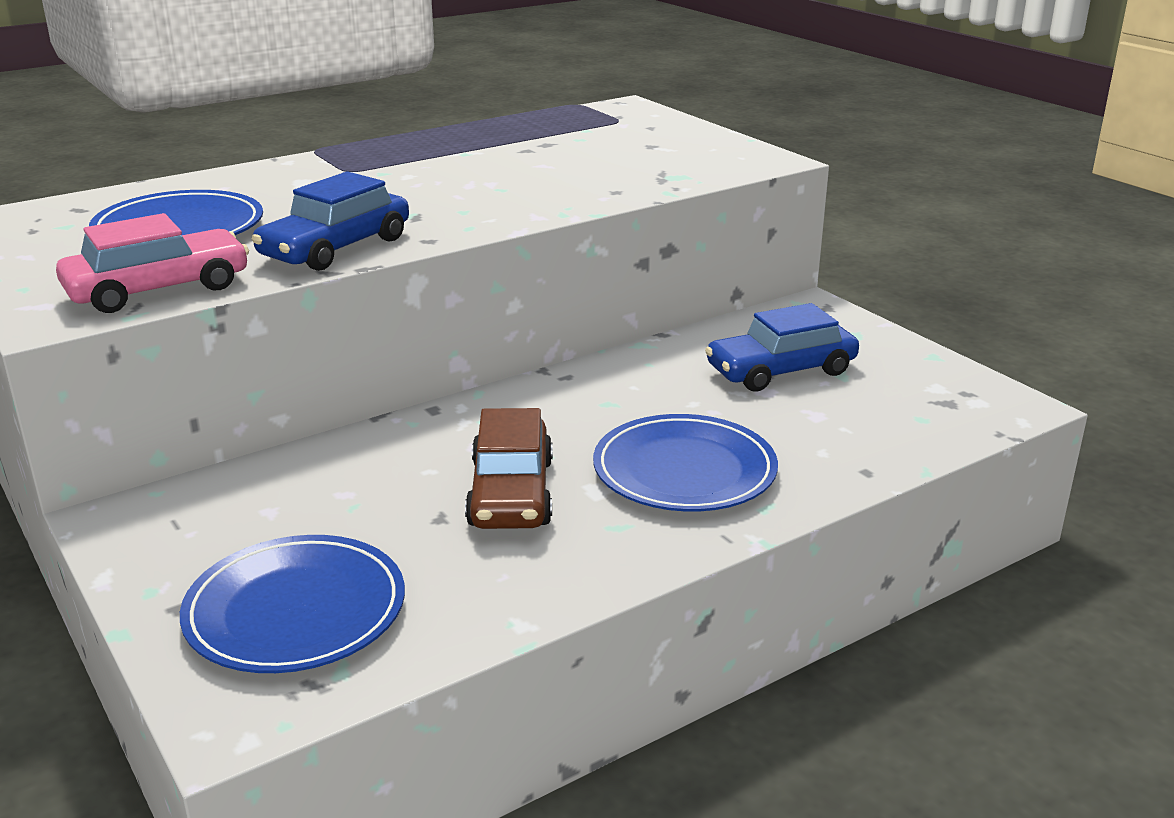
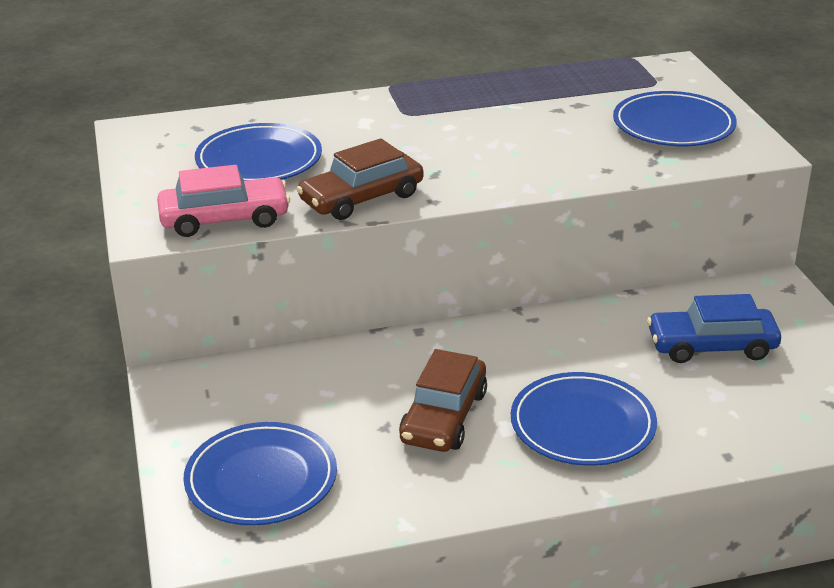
camera: 20 degrees right, 5 degrees up
blue car [252,171,409,271] -> brown car [296,138,423,220]
none -> blue plate [613,91,737,146]

